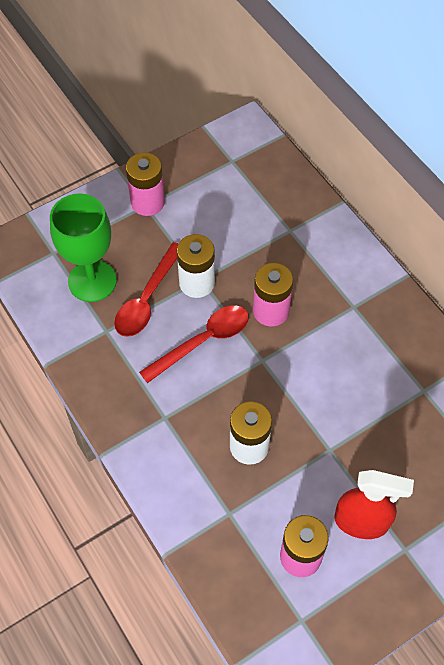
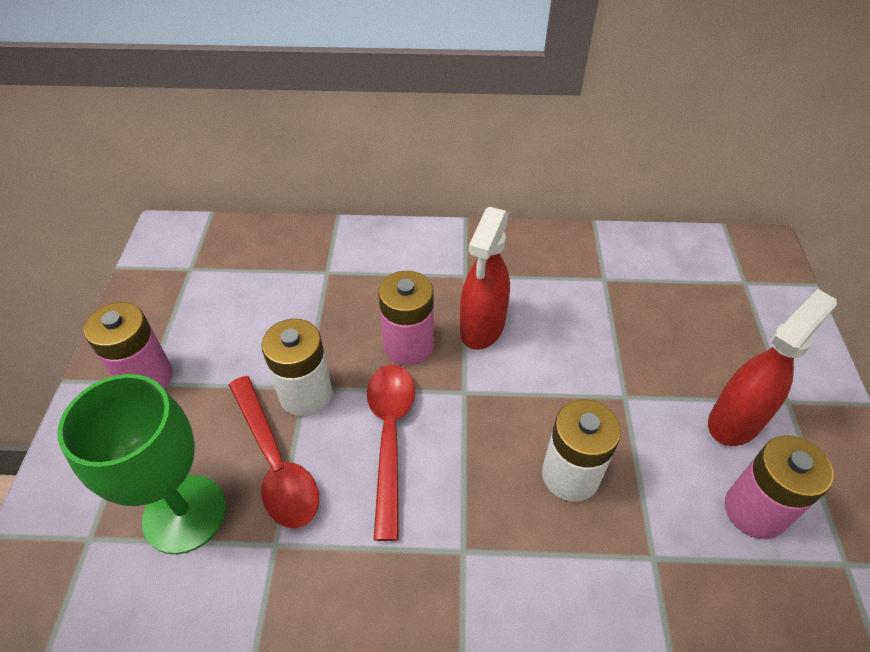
camera: 55 degrees left, 10 degrees down
none -> red spray bottle [460,207,510,350]

